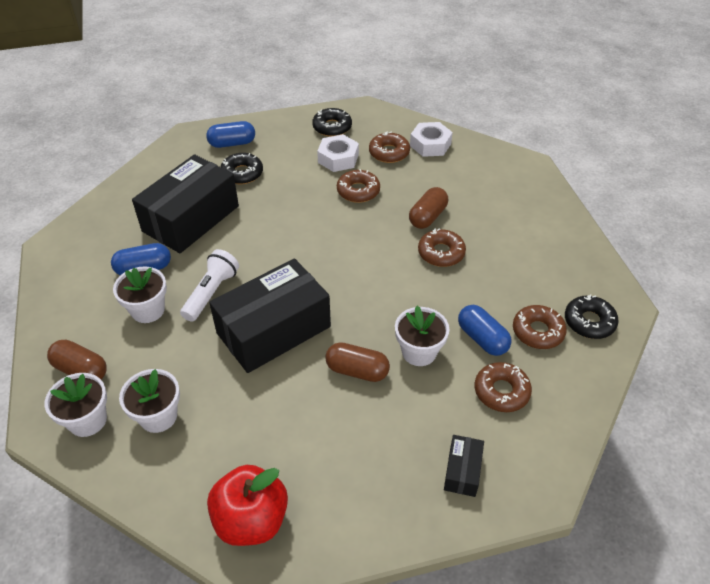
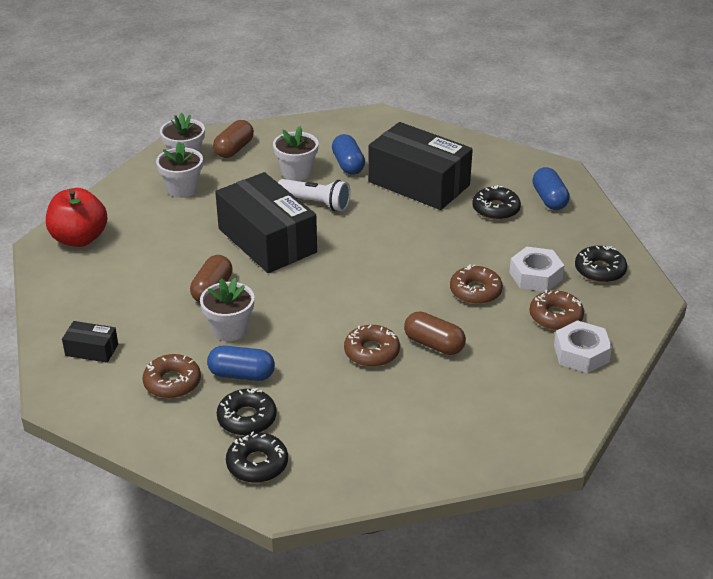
camera: 90 degrees right, 10 degrees down
blue capsule [458,305,511,356] -> blue capsule turned 45 degrees clockwise [207,346,275,381]
brown donut [513,305,567,349] -> black donut [217,388,277,435]

